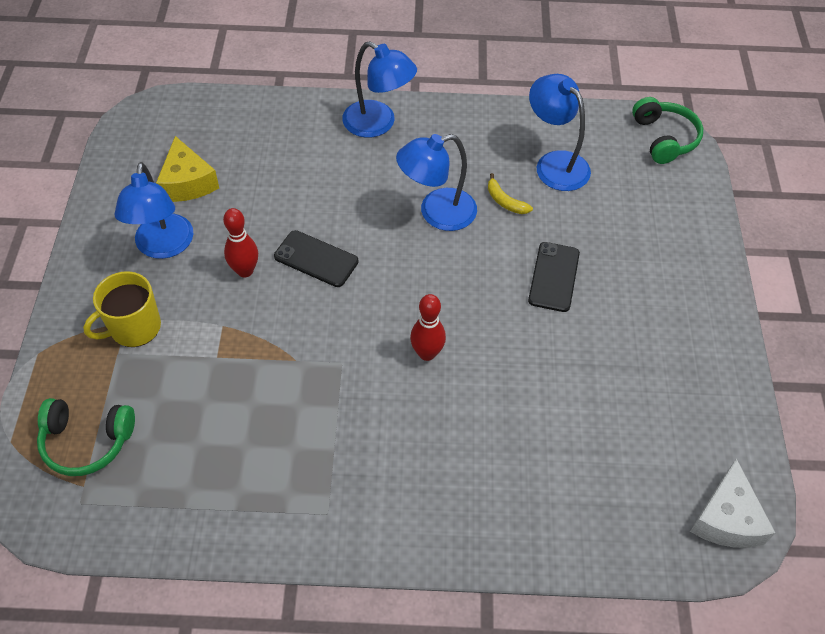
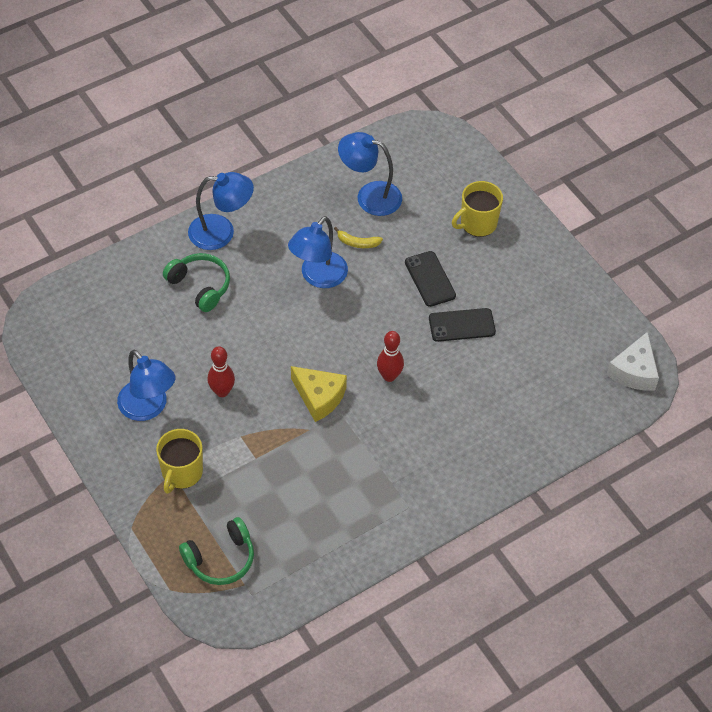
camera: 35 degrees left, 0 degrees up
yellow cheese [156,136,219,202] -> yellow cheese moved to [291,366,347,422]
black phone [274,230,359,287] -> black phone moved to [429,308,496,342]
green headphones [632,97,703,164] -> green headphones moved to [163,253,230,312]
white cheese [690,459,775,548] -> white cheese turned 45 degrees clockwise [606,332,659,391]
none -> yellow mug [452,181,503,237]

